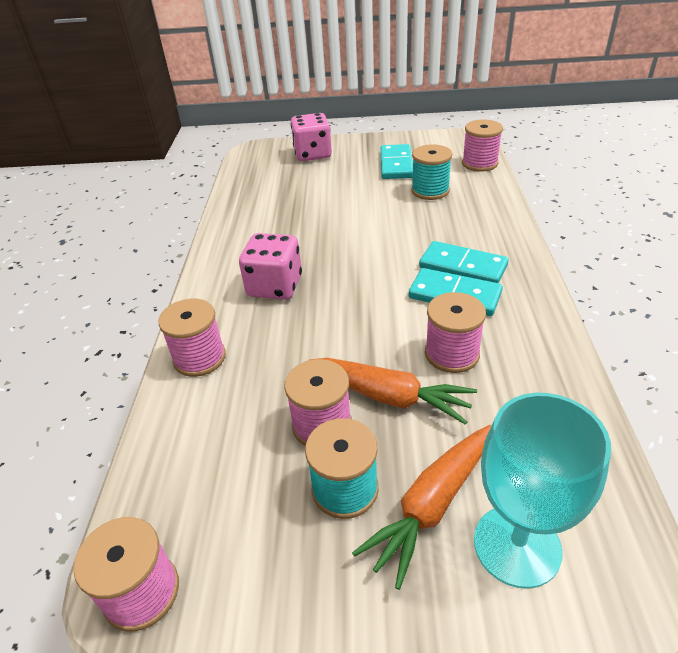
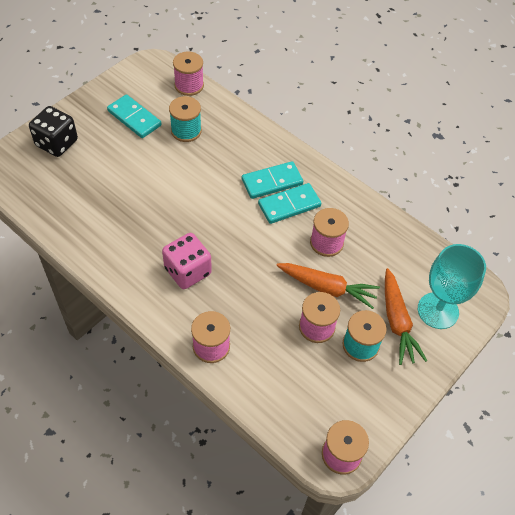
camera: 55 degrees left, 15 degrees up
pink dice [291,113,332,161] -> black dice [29,106,78,157]
orange carrot [308,358,477,425] -> orange carrot turned 45 degrees clockwise [276,263,380,309]

